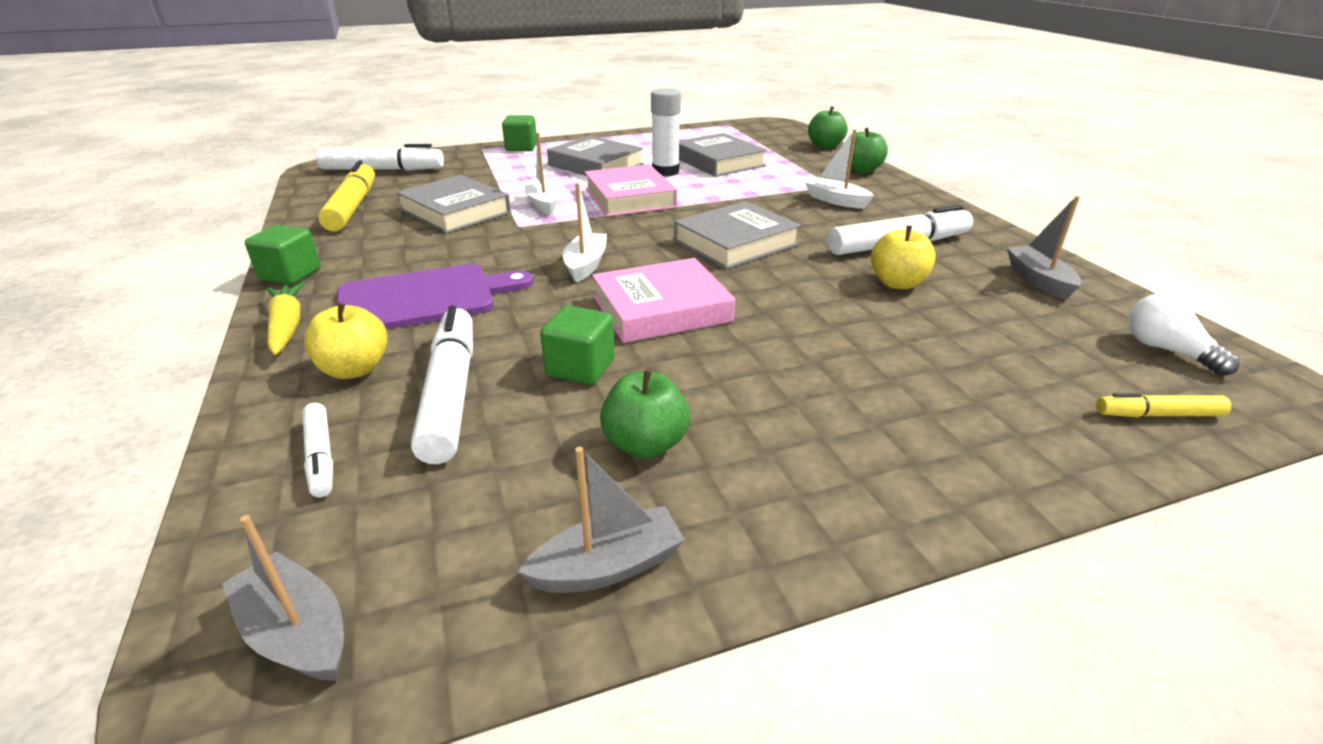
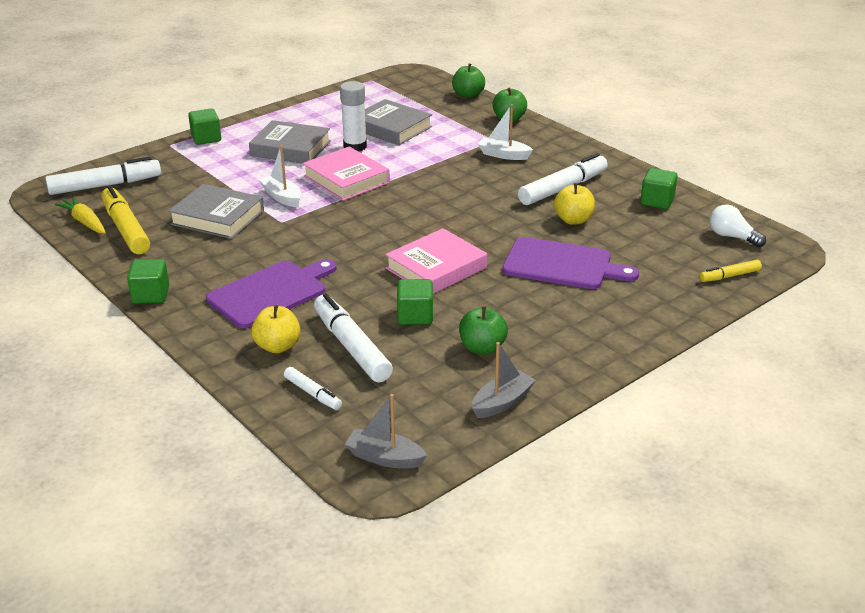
camera: 20 degrees left, 0 degrees up
yellow carrot [267,282,305,355] -> yellow carrot moved to [54,197,106,234]
white boat [563,183,607,282] -> none
grey book [674,201,801,269] -> none
grey boat [1007,196,1081,300] -> green cube [641,168,678,209]
none -> purple cutting board [502,237,639,289]

